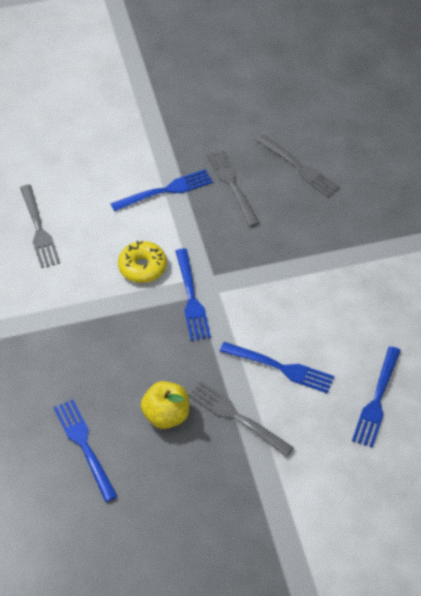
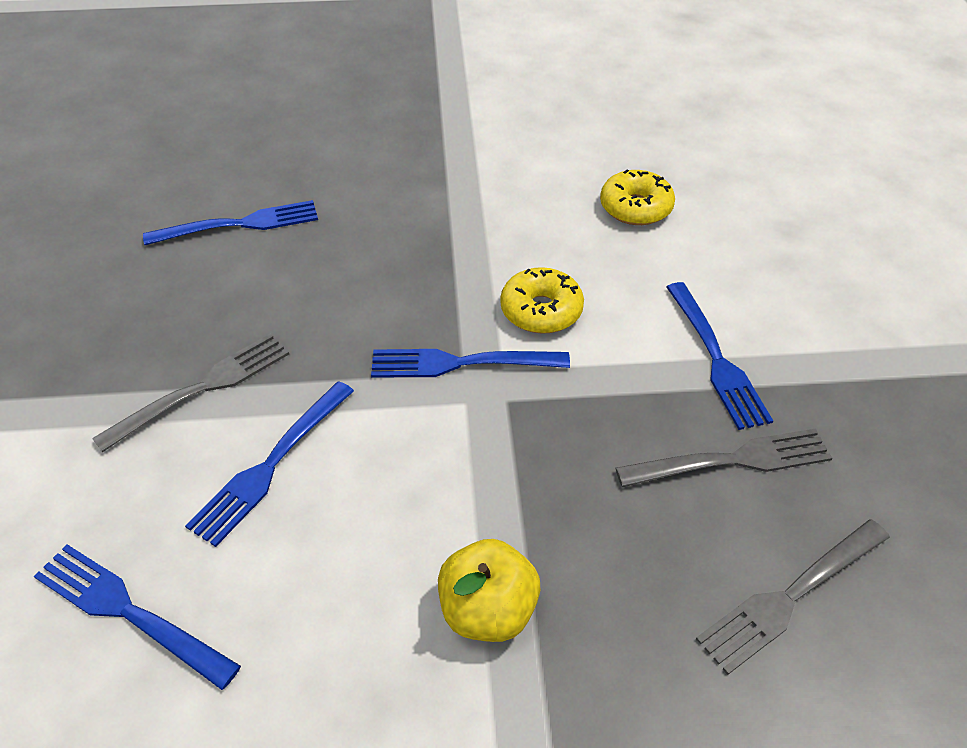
camera: 100 degrees right, 5 degrees down
grey fork [20,185,60,268] -> yellow donut [600,169,675,225]
yellow apple [141,381,189,429] -> yellow apple moved to [438,539,541,642]

